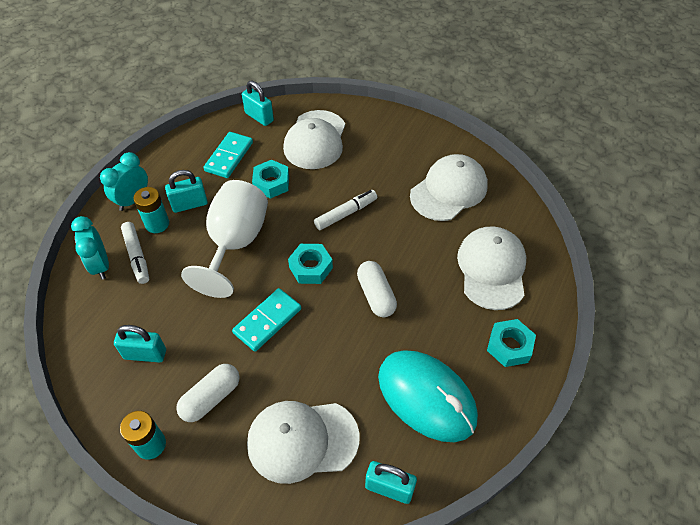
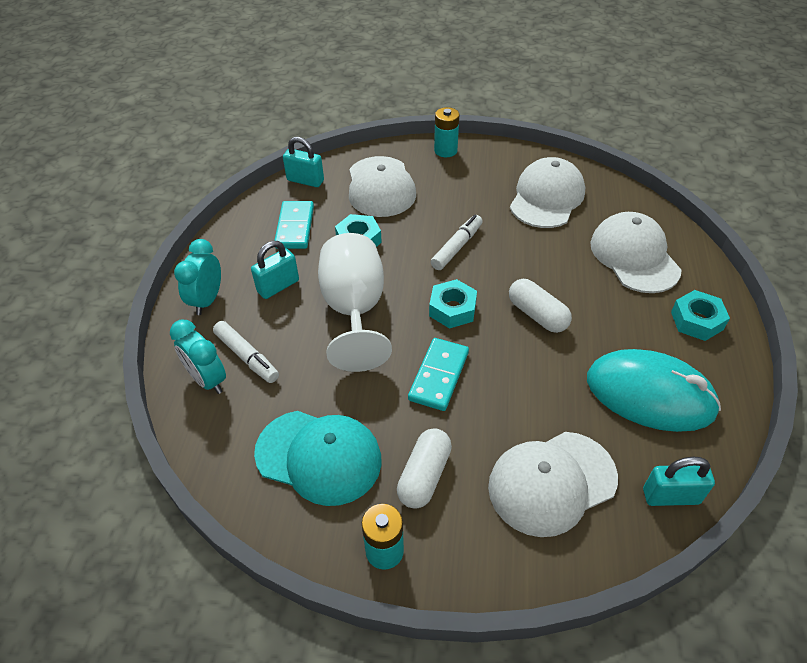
camera: 20 degrees left, 5 degrees down
turquoise padlock [114,325,166,363] -> turquoise cap [254,411,382,506]
turquoise battery [133,187,169,233] -> turquoise battery moved to [434,107,459,157]

